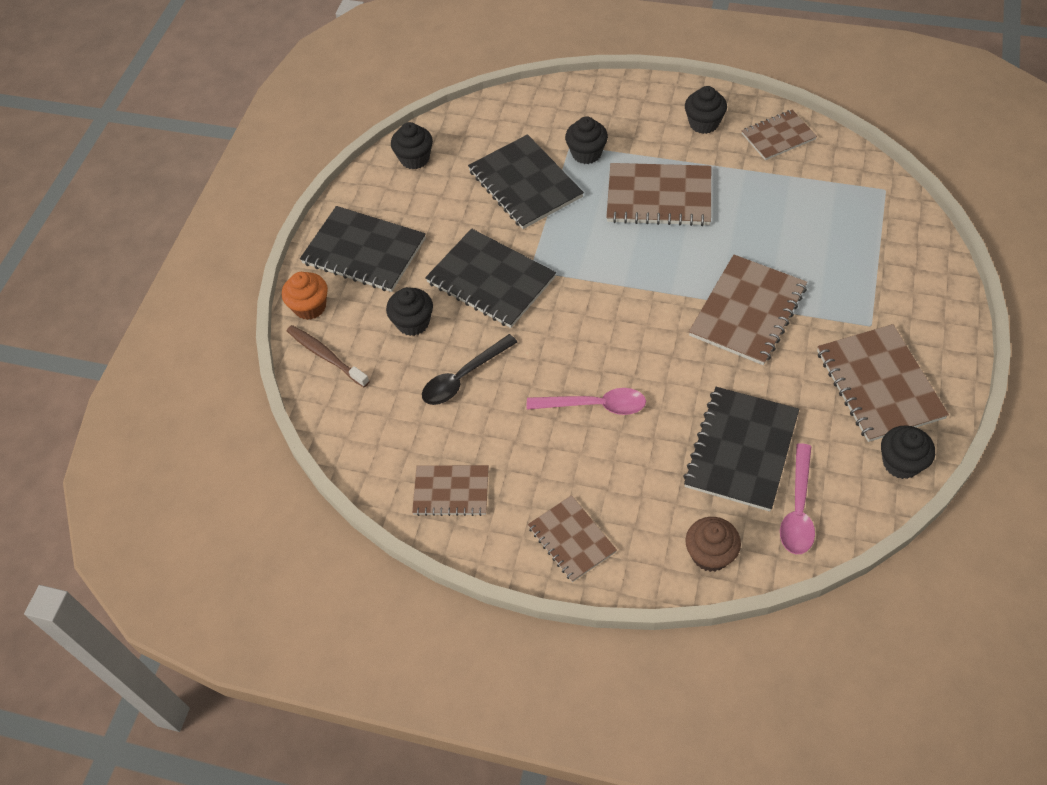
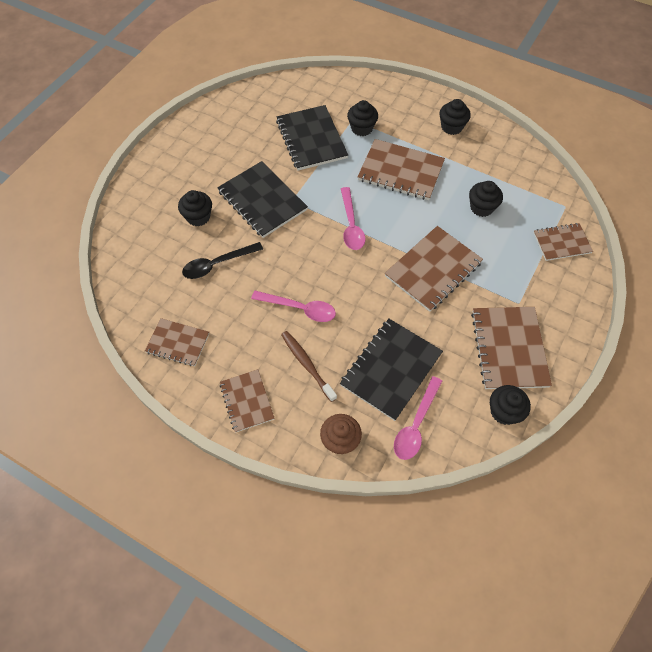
camera: 10 degrees right, 5 degrees up
orange cupcake [282,272,328,320] -> none
brown toothbrush [287,325,370,387] -> brown toothbrush moved to [281,331,337,402]
black notebook [300,206,426,292] -> none
black cupcake [391,122,433,169] -> black cupcake moved to [469,181,503,217]
brown notebook [742,110,817,160] -> brown notebook moved to [534,223,593,261]
none -> pink spoon [341,187,365,250]

